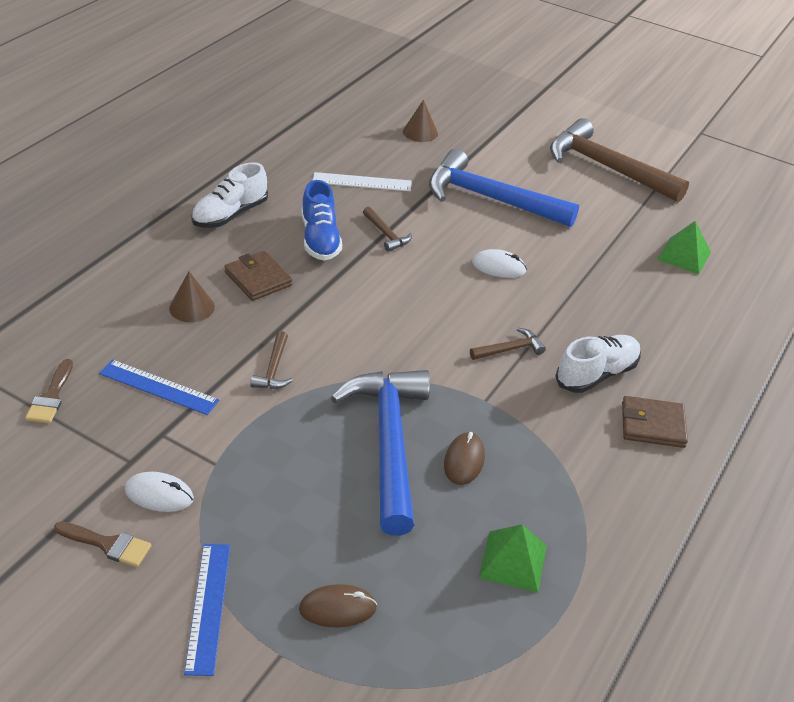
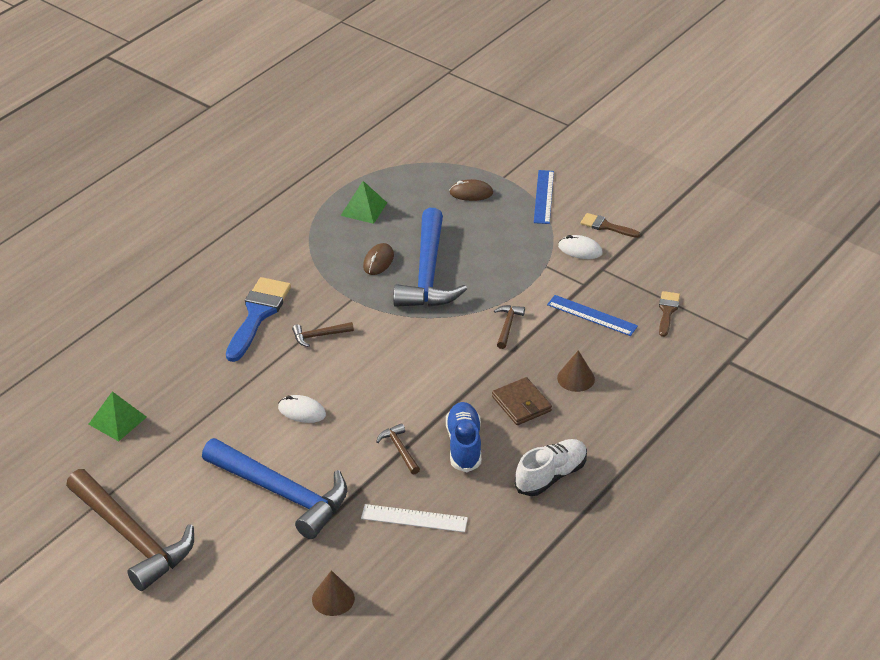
camera: 170 degrees left, 0 degrees up
white shoe [555,335,641,393] -> blue brush [226,277,291,362]
brown wallet [622,396,688,448] -> none

